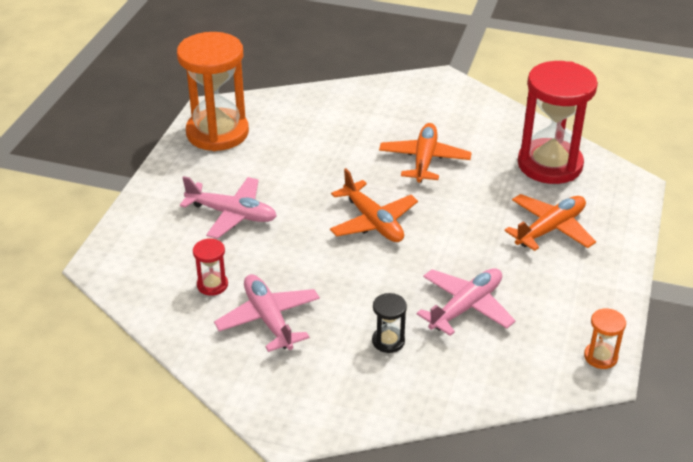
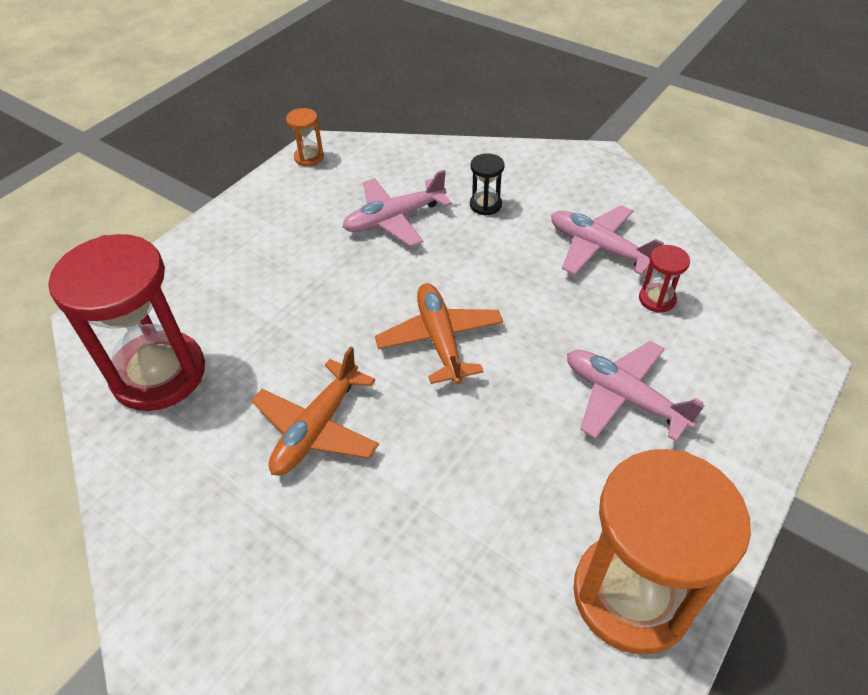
camera: 160 degrees left, 10 degrees up
pink plane [214,274,320,352] -> pink plane turned 135 degrees clockwise [551,205,664,275]
orange plane [504,194,596,251] -> none

